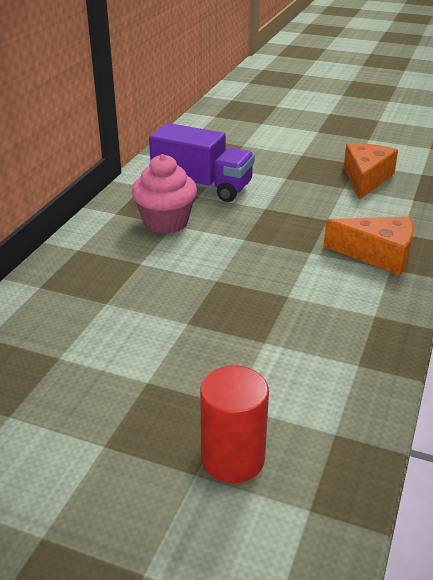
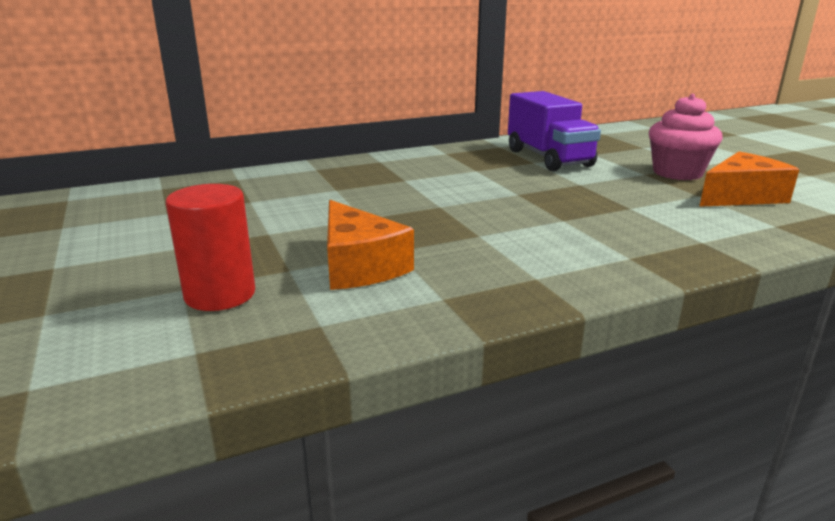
camera: 45 degrees right, 10 degrees down
pink cupcake [132,154,197,234] -> pink cupcake moved to [649,94,723,180]
orange cheese [324,216,414,276] -> orange cheese moved to [327,200,414,290]

